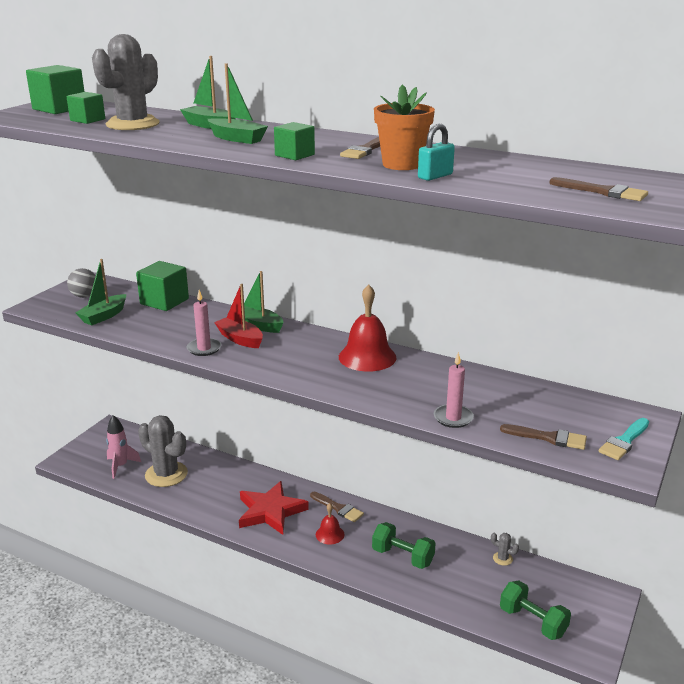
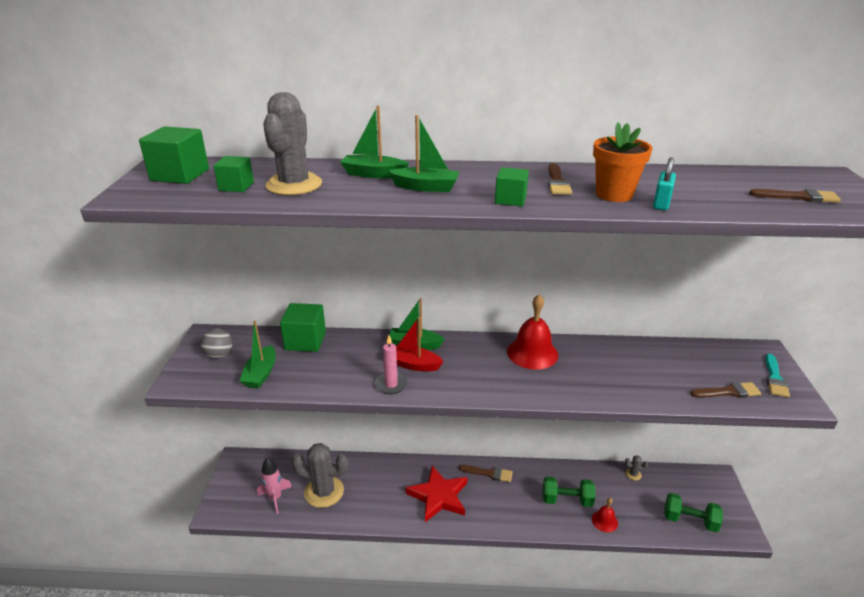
camera: 25 degrees left, 5 degrees up
red bell [316,503,344,545] -> red bell moved to [592,498,618,532]
pink candle [434,352,474,428] -> none

